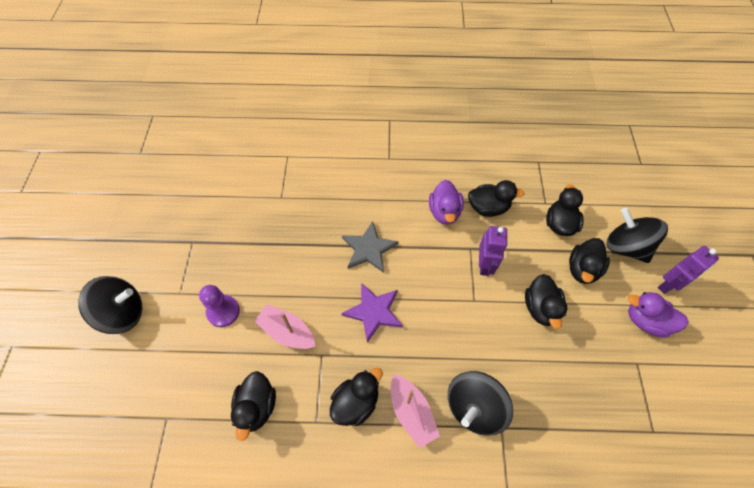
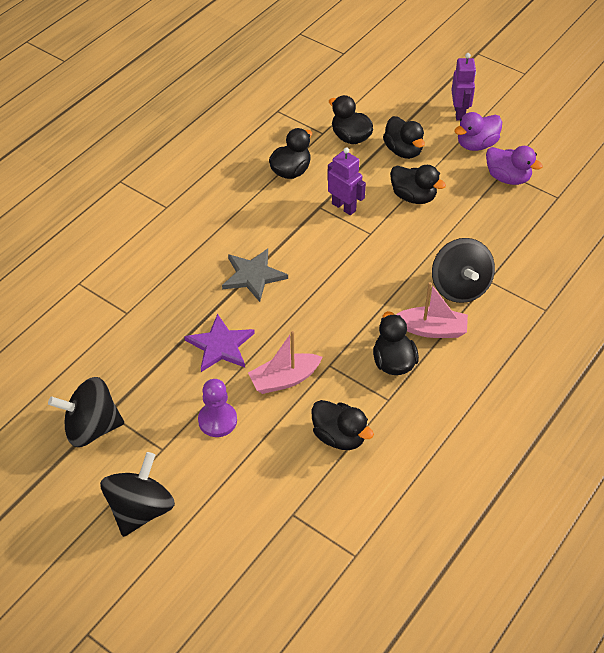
camera: 55 degrees left, 10 degrees down
purple star [341,283,403,343] -> purple star moved to [184,313,255,372]
purple duck [429,180,464,225] -> purple duck moved to [486,146,543,185]
black spinning top [606,208,668,263] -> black spinning top moved to [48,377,124,447]

